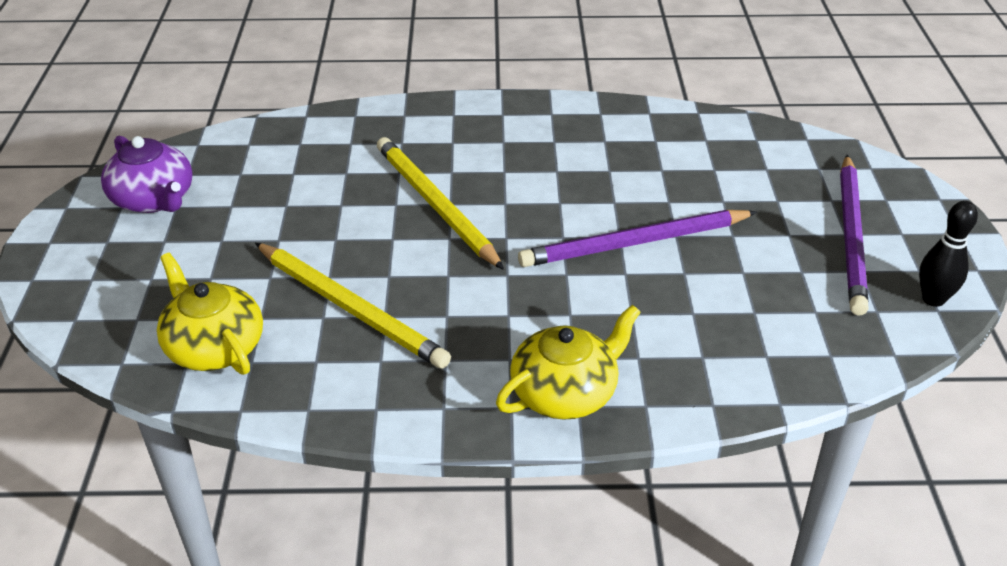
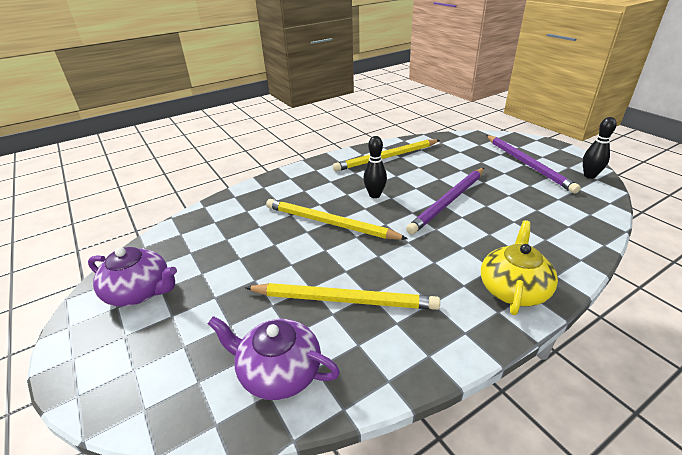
camera: 30 degrees left, 5 degrees down
yellow teapot [157,252,263,375] -> purple teapot [208,316,340,400]
none -> yellow pencil [333,139,440,172]
none -> black bowling pin [363,136,387,198]

